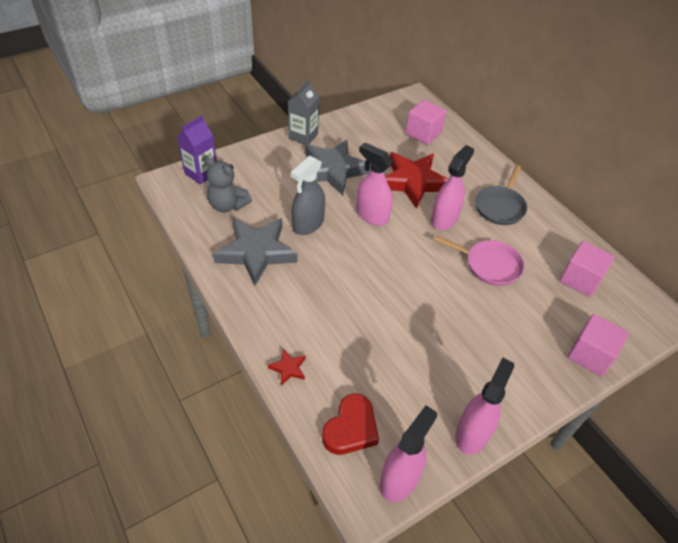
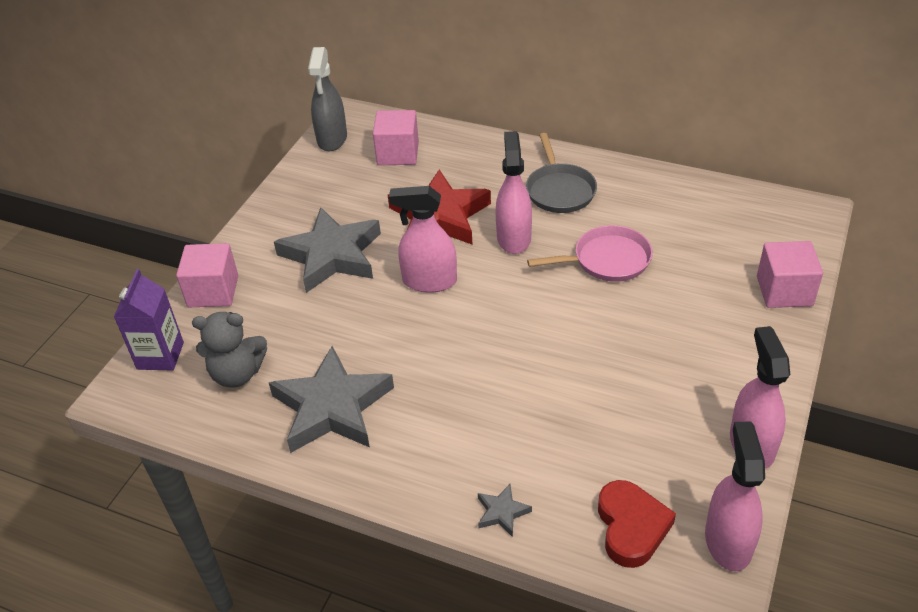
camera: 30 degrees left, 5 degrees down
red star [268,349,306,386] -> grey star [478,484,532,537]
grey carton [288,79,319,145] -> none
grey spray bottle [291,156,325,235] -> grey spray bottle moved to [308,47,347,151]
pink cube [559,241,615,297] -> pink cube moved to [176,243,238,307]

